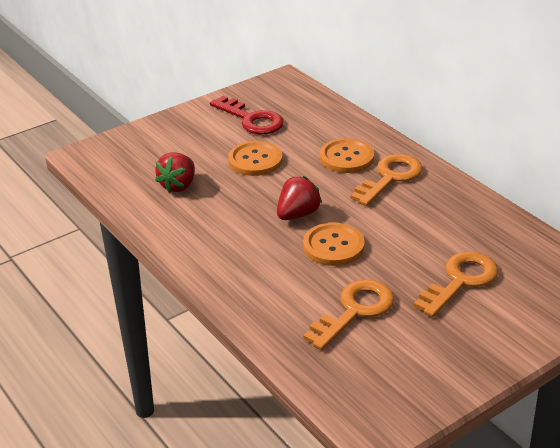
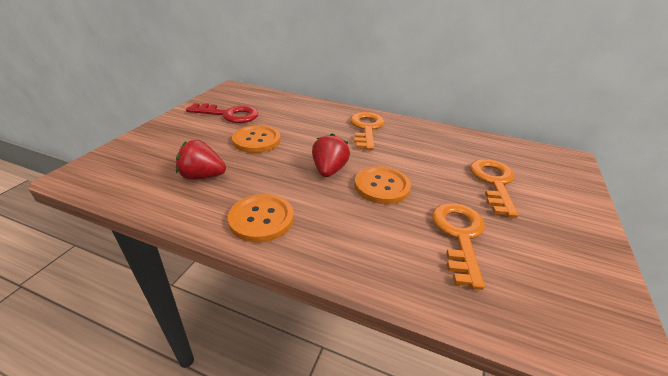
camera: 35 degrees left, 0 degrees up
red strawberry [155,152,195,193] -> red strawberry turned 105 degrees clockwise [176,140,226,180]
orange button [320,138,374,173] -> orange button moved to [228,194,294,242]

